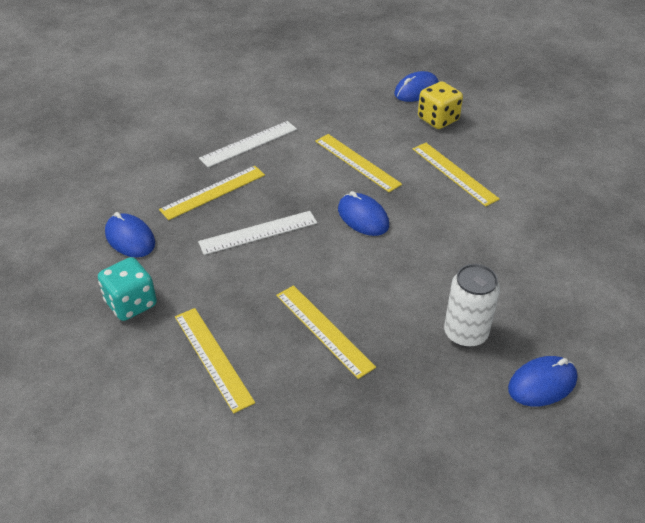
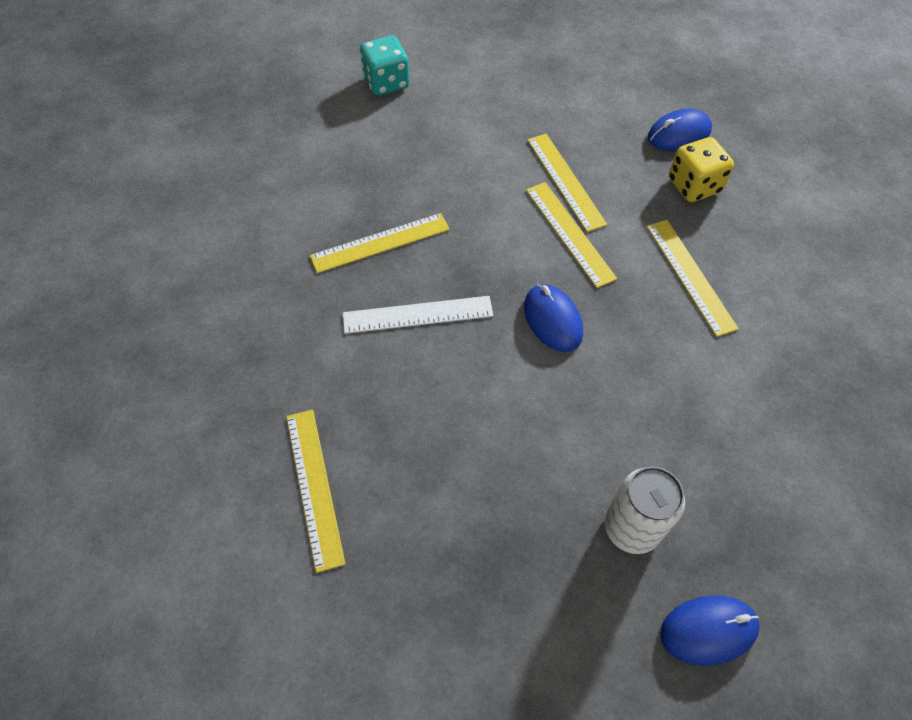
camera: 15 degrees right, 15 degrees up
turquoise dice [98,257,157,321] -> turquoise dice moved to [360,36,410,96]
blue mouse [105,212,155,258] -> none
white ruler [199,121,297,167] -> none
yellow ruler [276,285,376,379] -> yellow ruler moved to [527,134,607,232]

